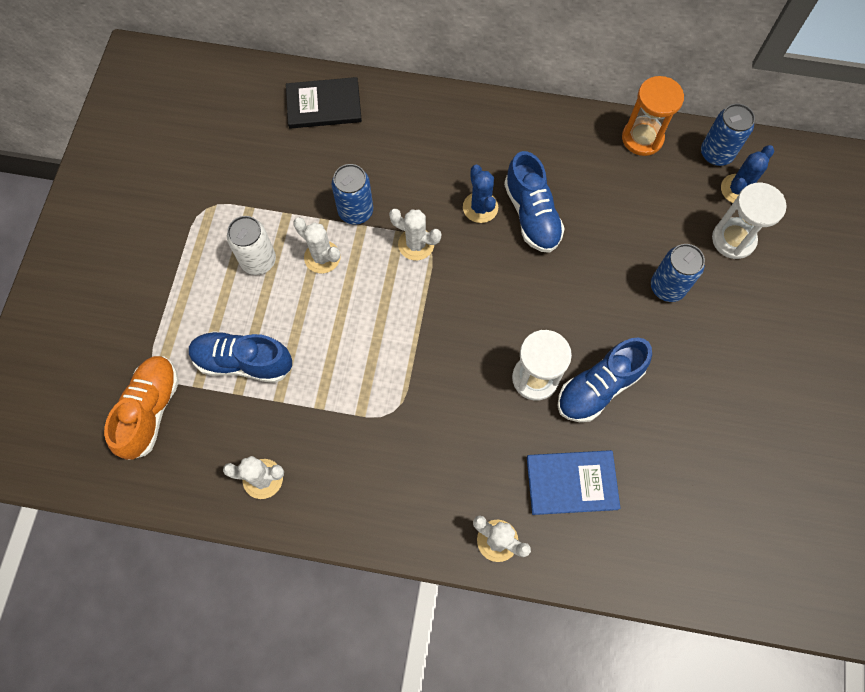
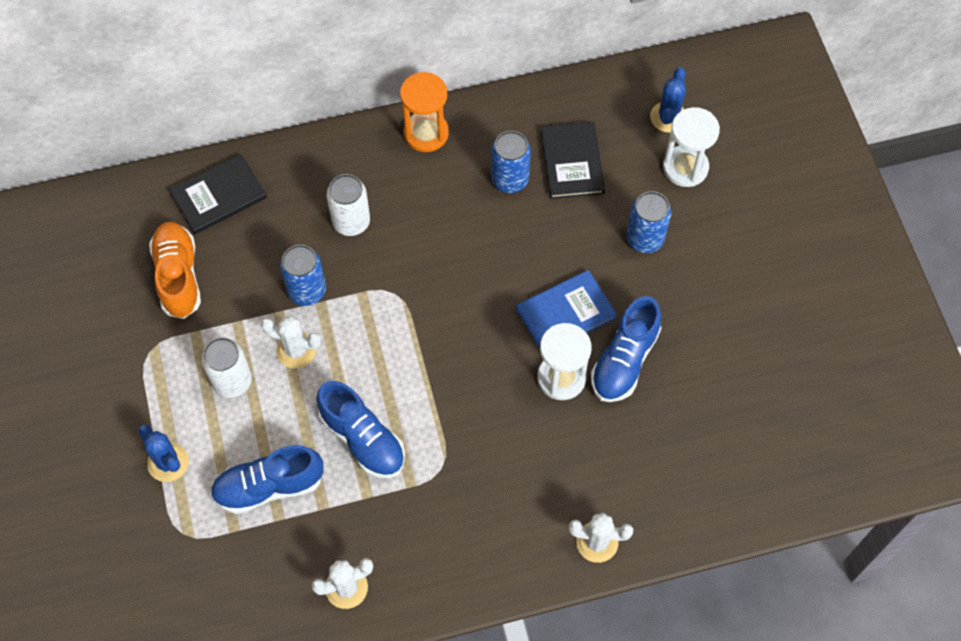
camera: 25 degrees left, 5 degrees down
orange shoe [104,356,179,460] -> orange shoe moved to [149,222,201,319]
white cactus [389,209,441,260] -> none
blue cactus [463,165,498,223] -> blue cactus moved to [138,425,189,482]
blue shoe [504,151,565,253] -> blue shoe moved to [316,381,405,478]
blue book [527,450,620,515] -> blue book moved to [516,270,617,349]
orange hourglass [622,76,684,156] -> orange hourglass moved to [400,72,449,152]
blue can [701,104,755,166] -> blue can moved to [491,131,531,193]
none -> white can [327,174,370,236]
none -> black book [541,122,605,199]

